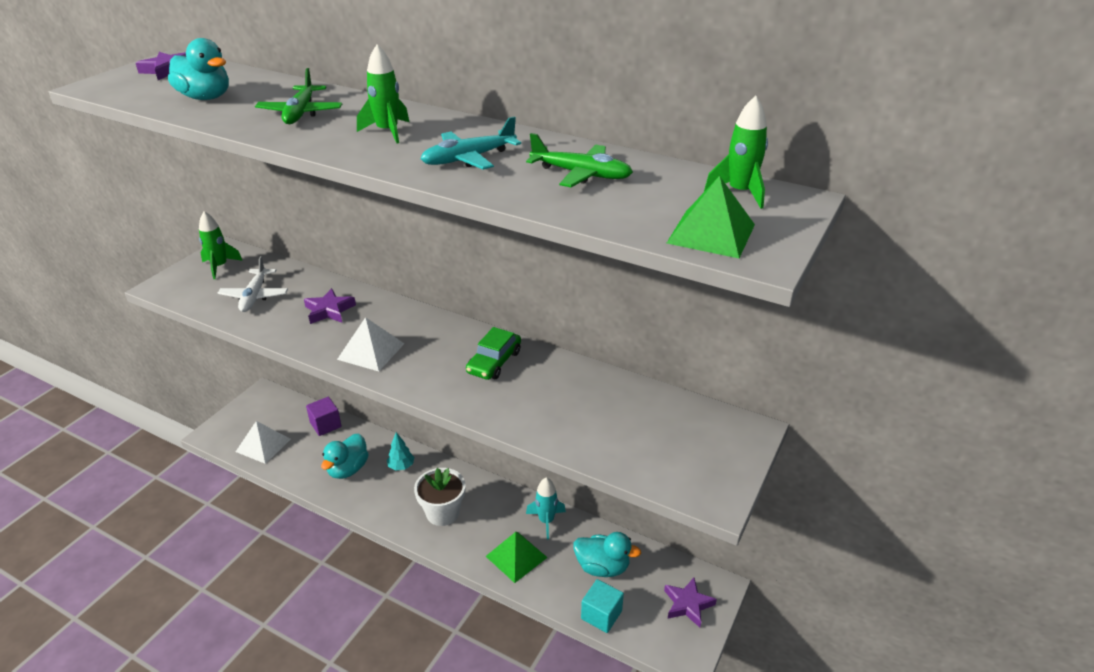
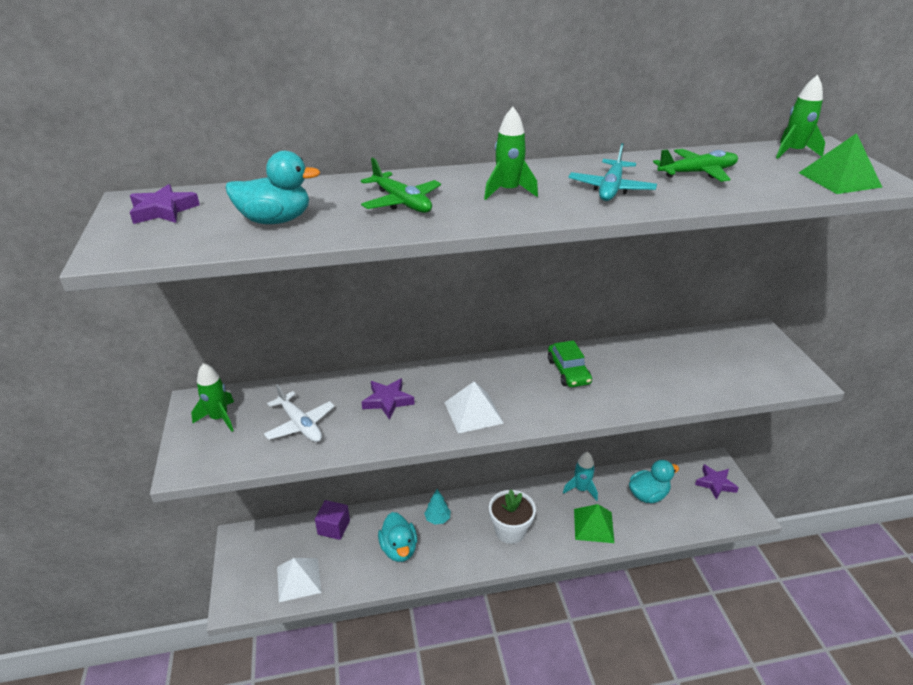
camera: 40 degrees left, 0 degrees up
turquoise cube [581,579,624,633] -> none

